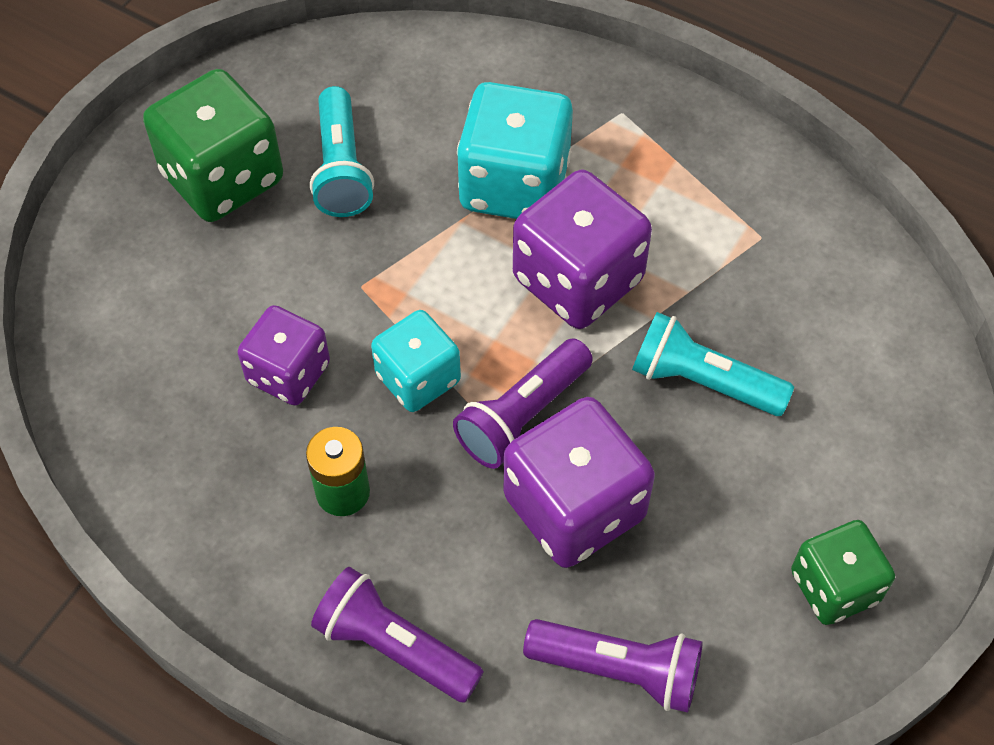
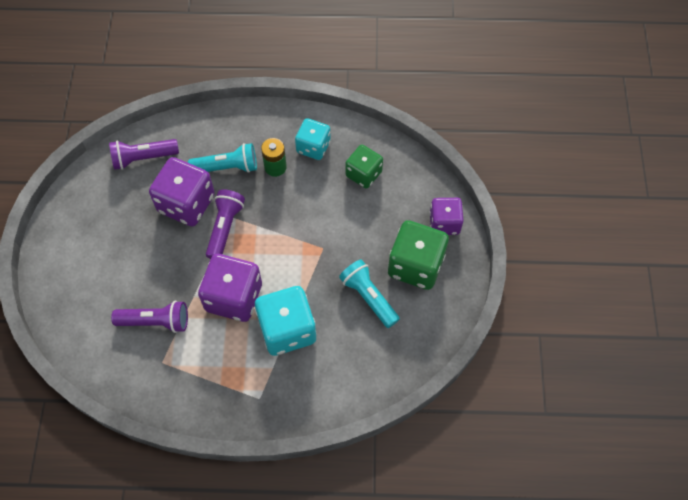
camera: 150 degrees right, 5 degrees up
purple dice [238,305,330,406] -> purple dice moved to [430,198,464,235]
purple flashlight [311,567,484,703] -> purple flashlight moved to [111,301,188,333]
turquoise dice [371,310,461,412] -> turquoise dice moved to [295,118,331,160]
turquoise flashlight [632,312,794,416] -> turquoise flashlight moved to [188,143,257,173]
green dice [791,520,895,625] -> green dice moved to [345,145,383,189]

